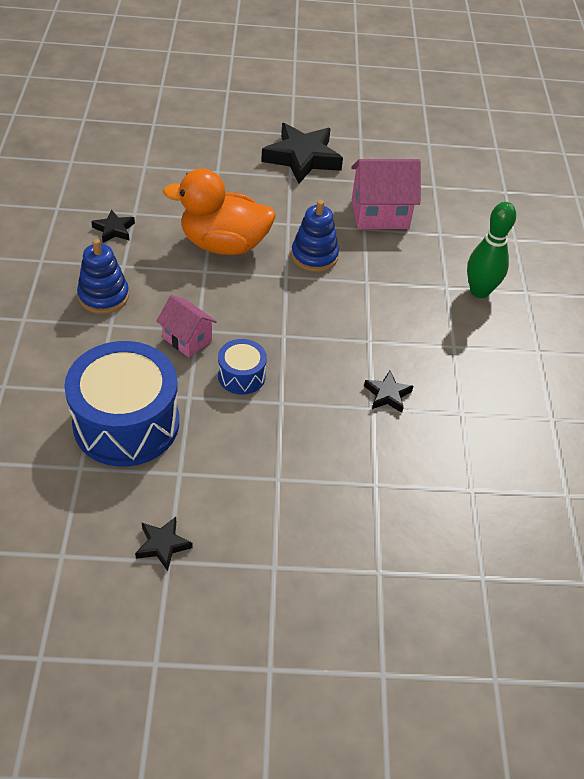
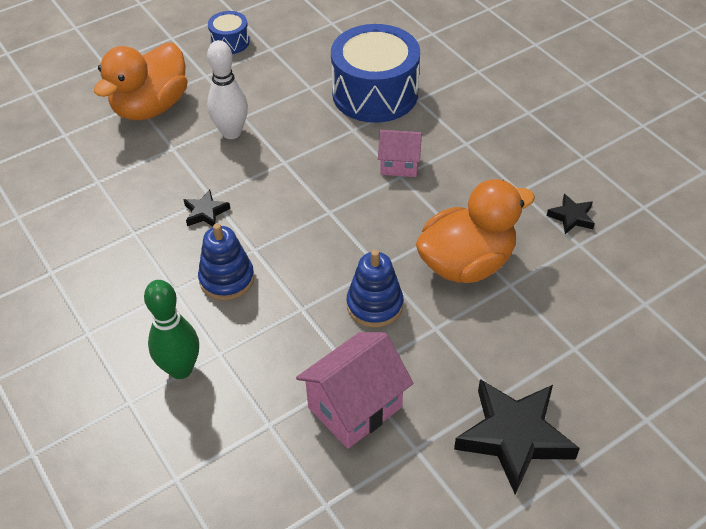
camera: 150 degrees right, 0 degrees up
blue stacking toy [77,239,129,314] -> blue stacking toy moved to [198,223,254,301]
black star [135,517,193,571] -> none
blue drum [218,339,267,395] -> blue drum moved to [208,11,250,54]
none -> orange duck [94,43,188,120]
none -> white bowling pin [207,40,248,139]

